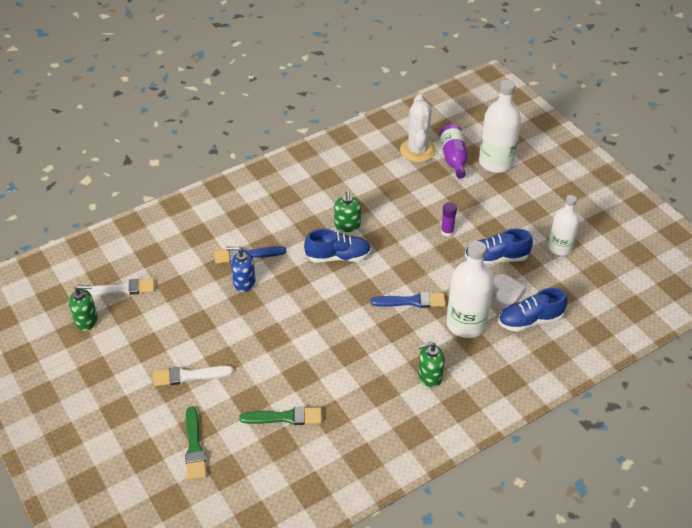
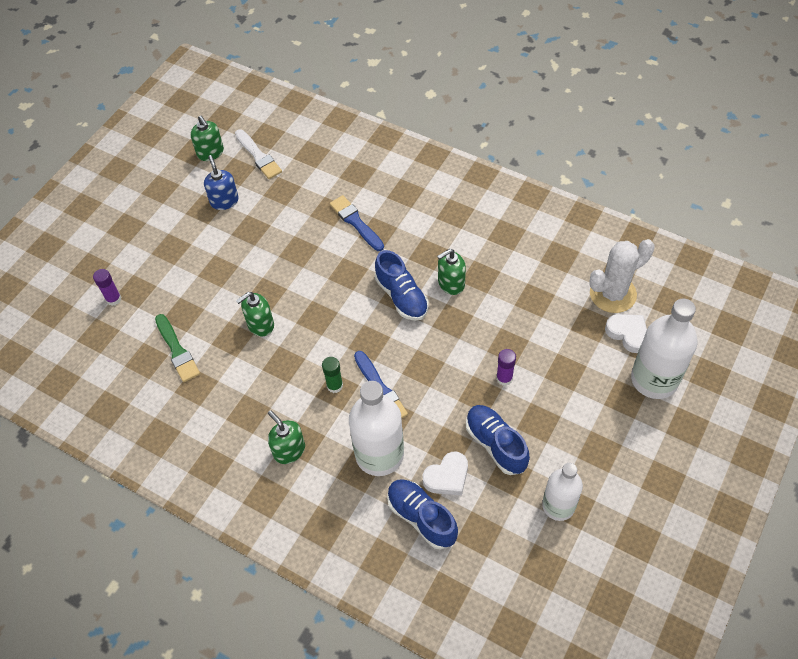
camera: 65 degrees right, 10 degrees up
white brush [153,366,233,386] -> none
green brush [185,406,207,480] -> purple glue stick [93,269,122,306]
blue soap dispenser [226,246,256,292] -> blue soap dispenser moved to [204,155,239,210]
purple bottle [439,124,468,179] -> white heart [605,314,647,353]
none -> green soap dispenser [236,292,274,336]
none -> green glue stick [322,357,343,393]

